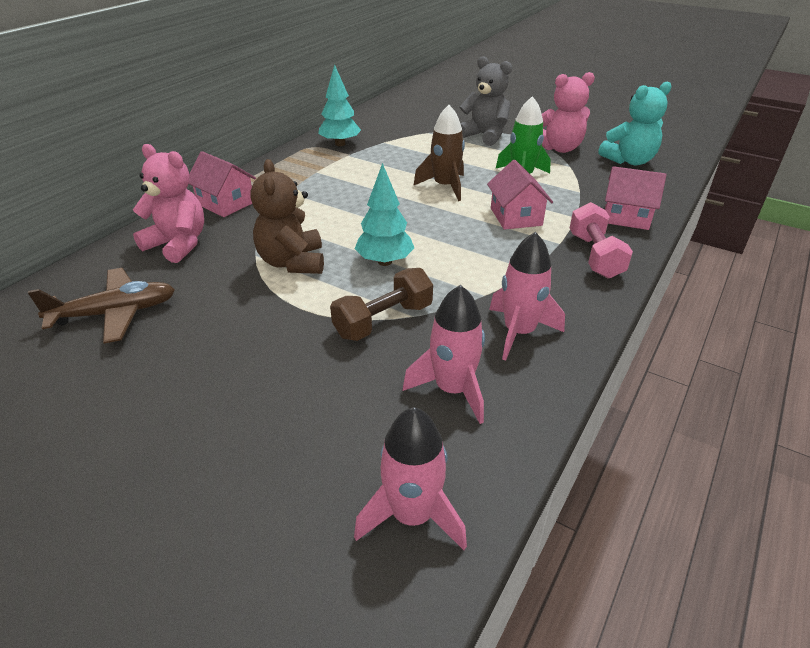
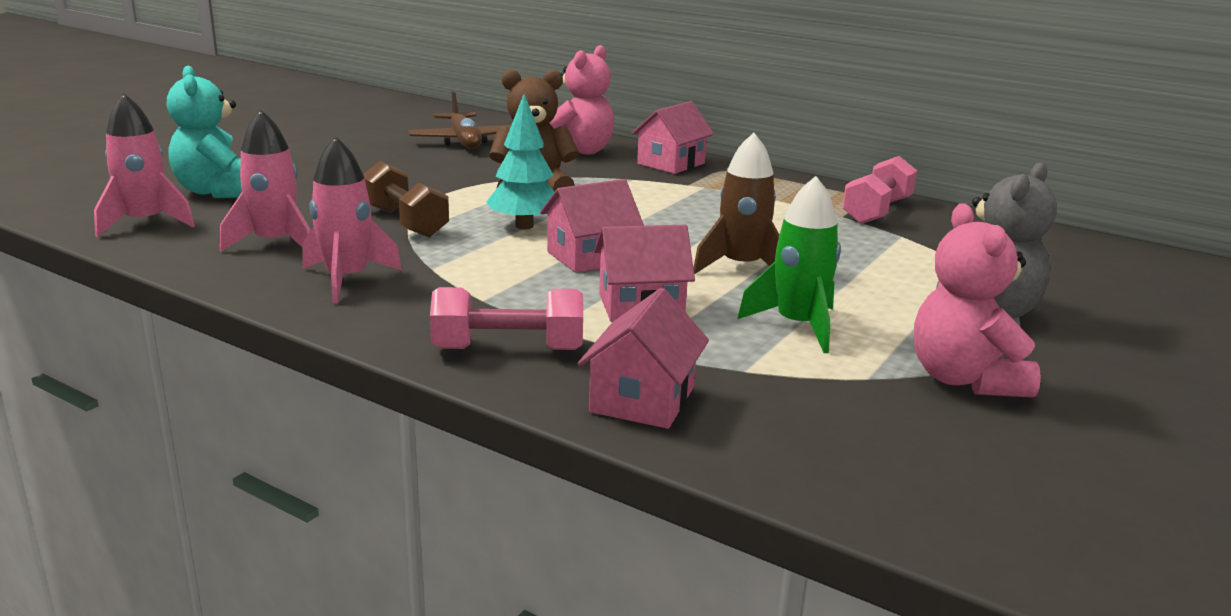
camera: 90 degrees right, 15 degrees down
turquoise tree [318,65,361,146] -> pink dumbbell [842,156,917,224]
turquoise teddy bear [598,82,672,165] -> turquoise teddy bear moved to [167,65,242,198]
none -> pink house [540,179,644,273]

